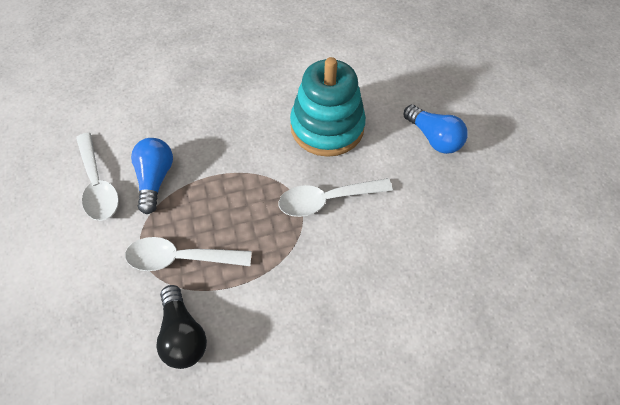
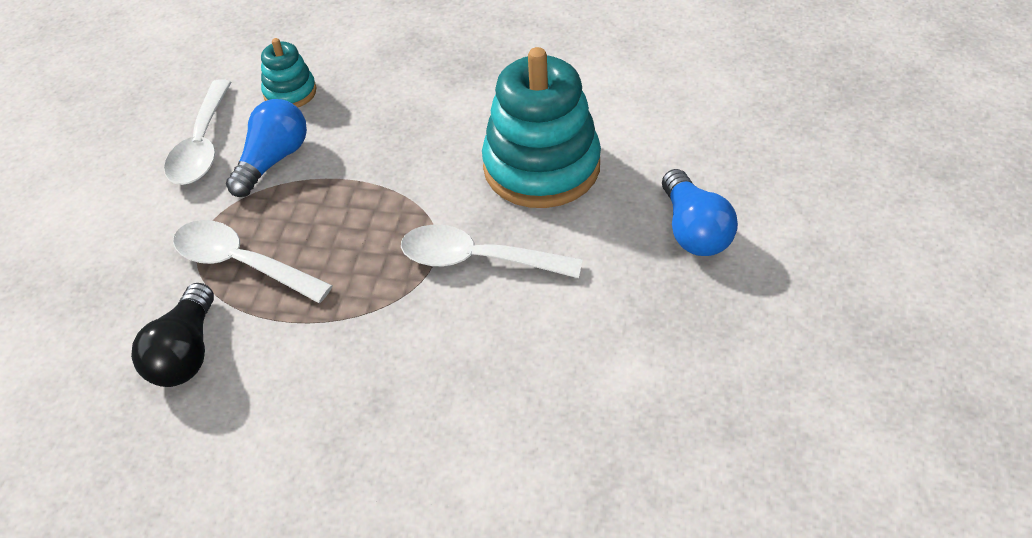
camera: 30 degrees right, 10 degrees down
none -> turquoise stacking toy [261,38,316,108]

